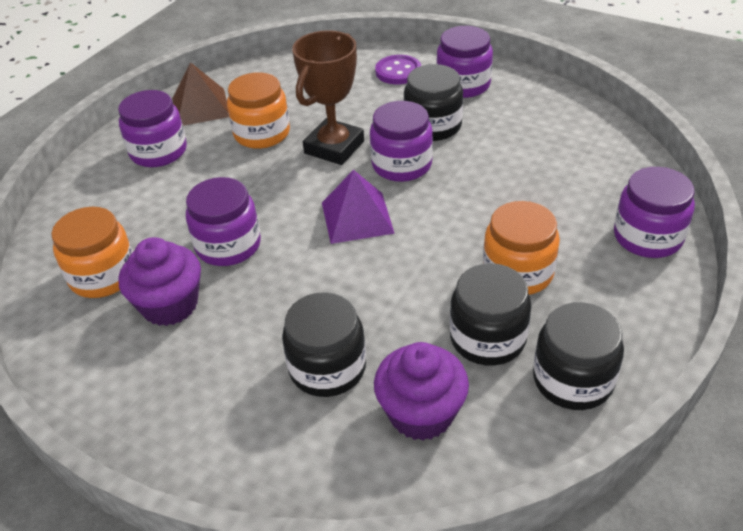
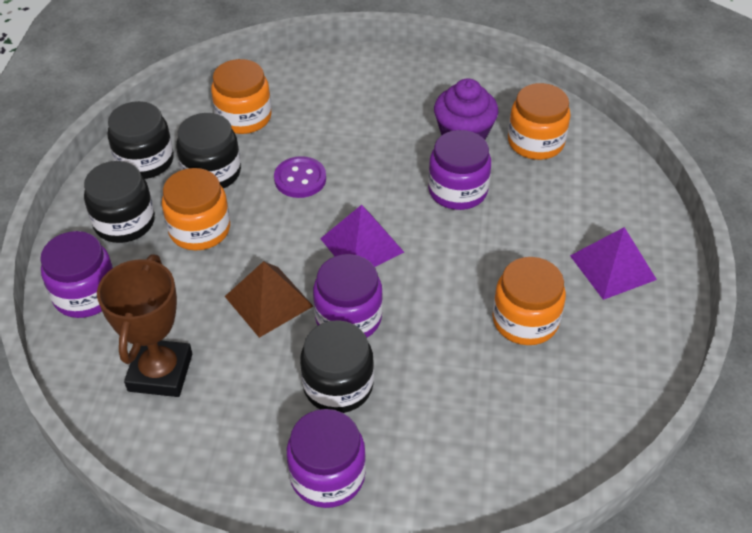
camera: 155 degrees right, 5 degrees up
purple jar [118,90,187,167] -> purple pyramid [570,227,657,300]
brown pyramid [172,62,229,126] -> brown pyramid moved to [225,261,313,338]
black jar [282,292,366,397] -> black jar moved to [84,161,155,243]
brown trophy [292,30,364,165] -> brown trophy moved to [97,254,192,397]
purple cupcake [374,342,469,441] -> orange jar [211,59,272,134]
purple button [375,55,421,84] -> purple button moved to [274,156,326,198]

